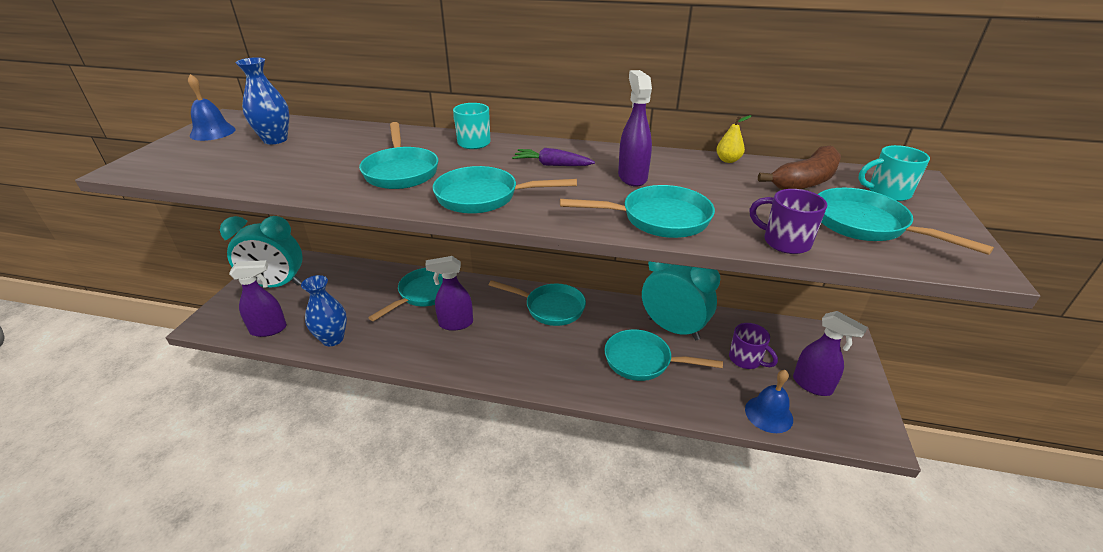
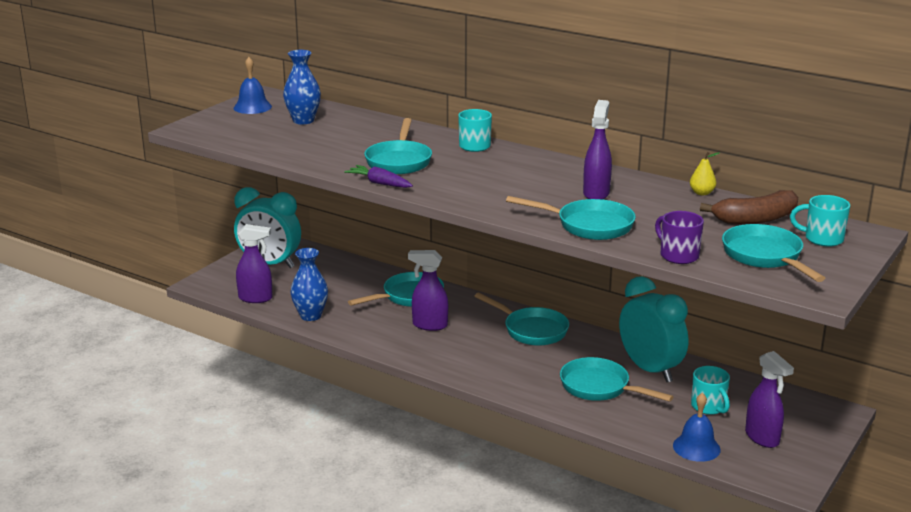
camera: 20 degrees right, 10 degrees down
turquoise pan [433,166,577,214] -> none
purple carrot [512,148,595,166] -> purple carrot moved to [344,165,413,188]
purple mug [729,323,778,369] -> turquoise mug [691,366,730,415]

